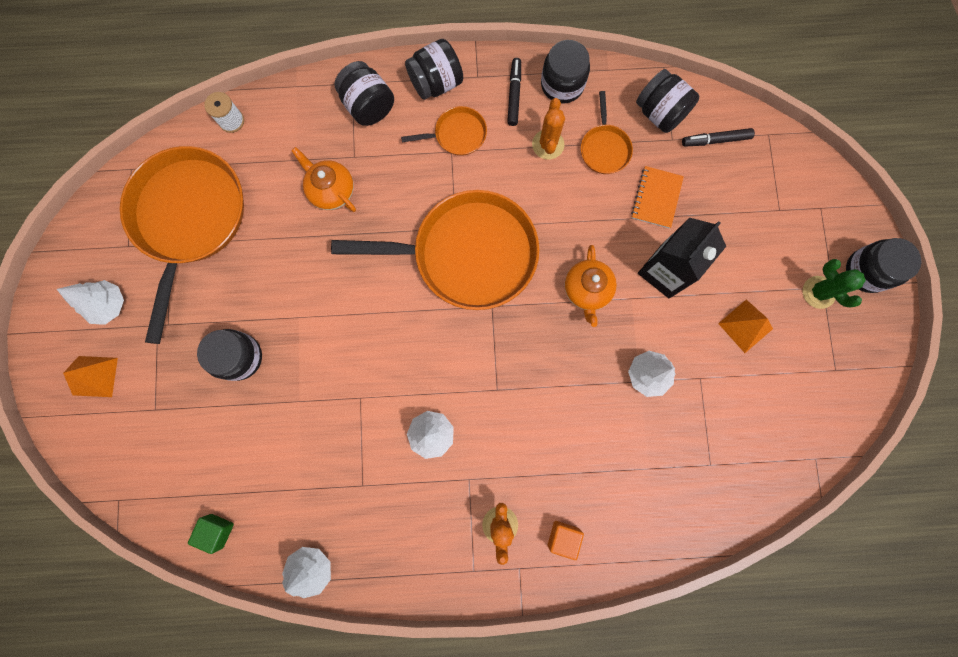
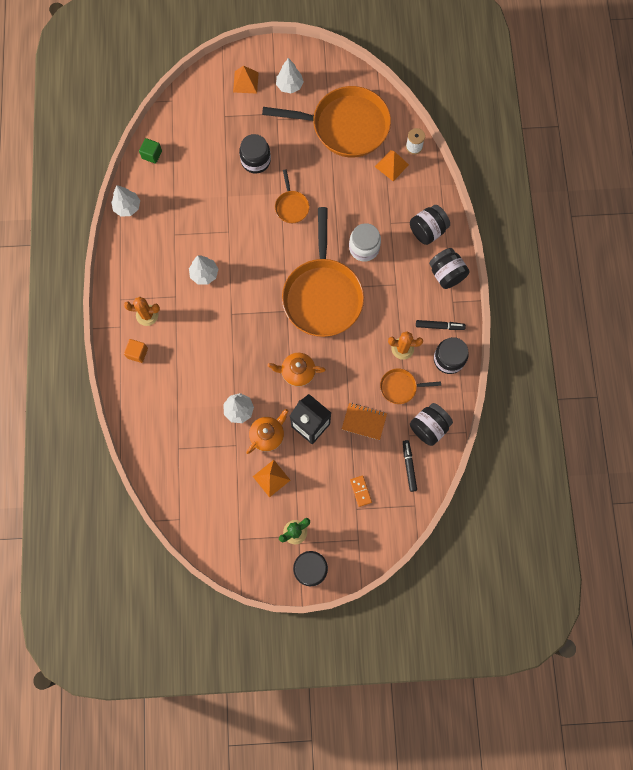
camera: 90 degrees right, 5 degrees down
orange teapot [291,147,356,212] -> orange teapot moved to [246,409,289,454]
orange pan [401,106,487,156] -> orange pan moved to [275,169,310,223]
none -> white jar [349,223,381,262]
none -> orange domino [350,476,372,507]
none -> orange pyramid [375,150,409,181]

